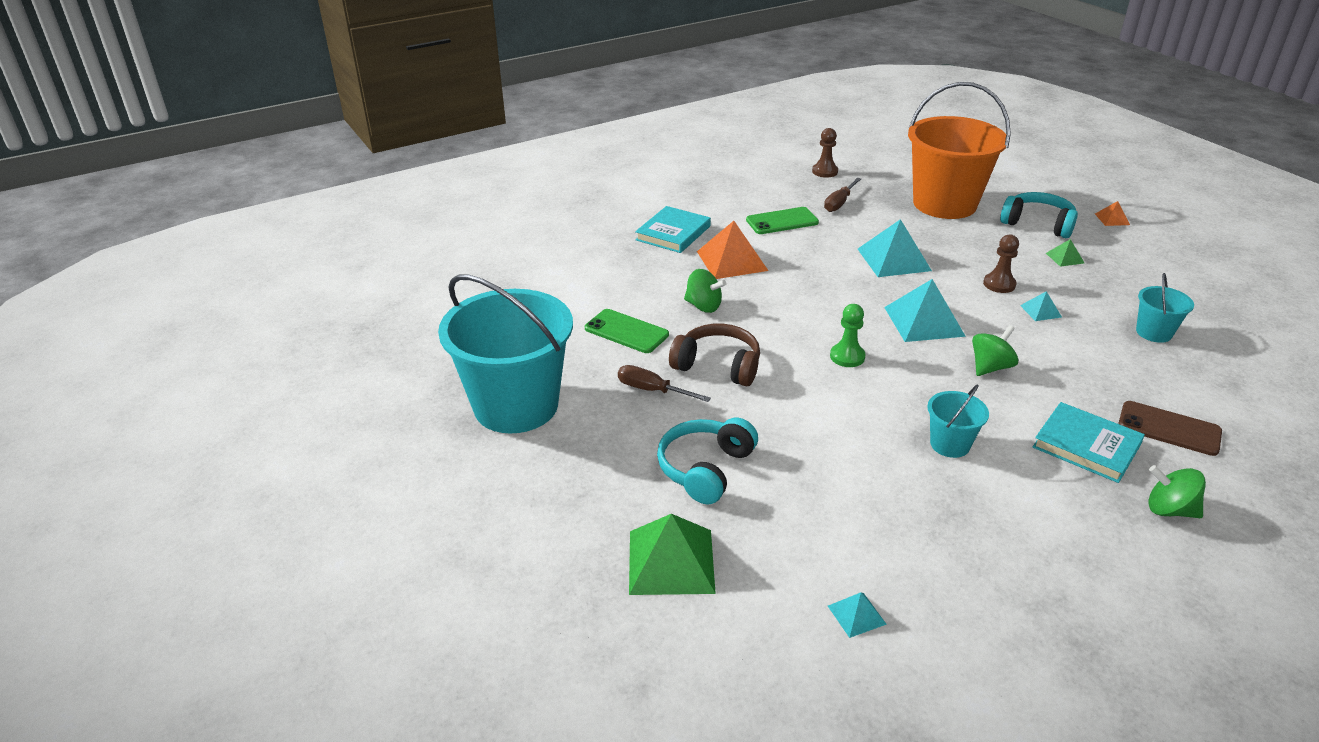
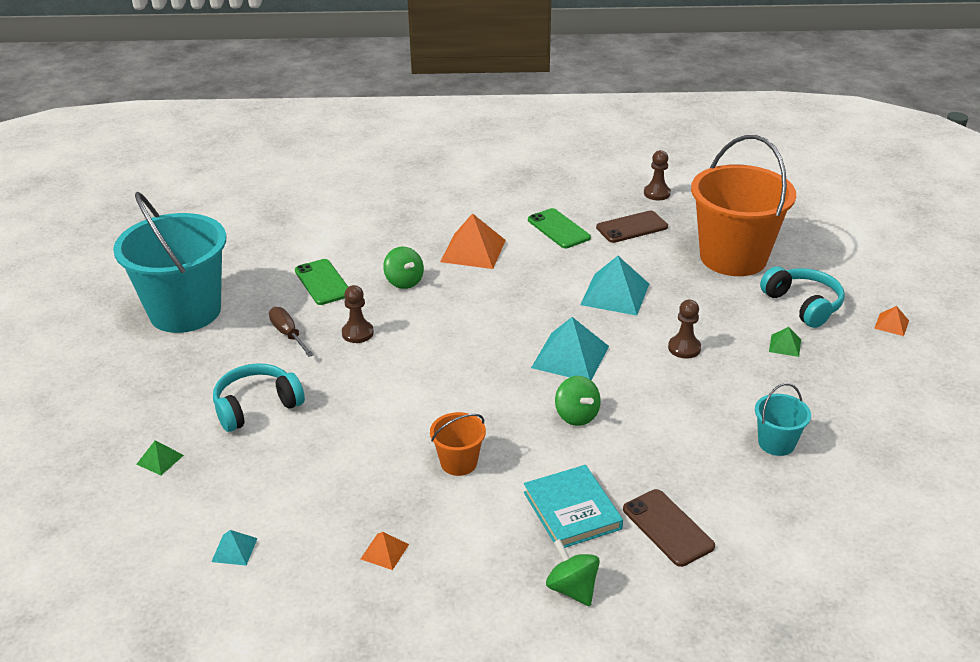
camera: 30 degrees right, 0 degrees up
green pyramid [629,514,716,595] -> green pyramid [136,440,184,475], size x0.48
turquoise book [635,206,711,253] -> none
brown headphones [669,324,760,386] -> brown pawn [342,285,374,343]
green phone [746,207,819,234] -> green phone turned 45 degrees clockwise [528,208,591,248]
brown screwdriver [824,178,861,212] -> brown phone [596,211,668,243]
green pawn [830,304,866,367] -> none
turquoise bucket [928,385,989,458] -> orange bucket [430,412,486,476]
green spinning top [972,325,1018,376] -> green spinning top turned 75 degrees clockwise [555,376,601,426]
turquoise pyramid [1020,291,1062,321] -> none
none -> orange pyramid [361,532,409,570]

